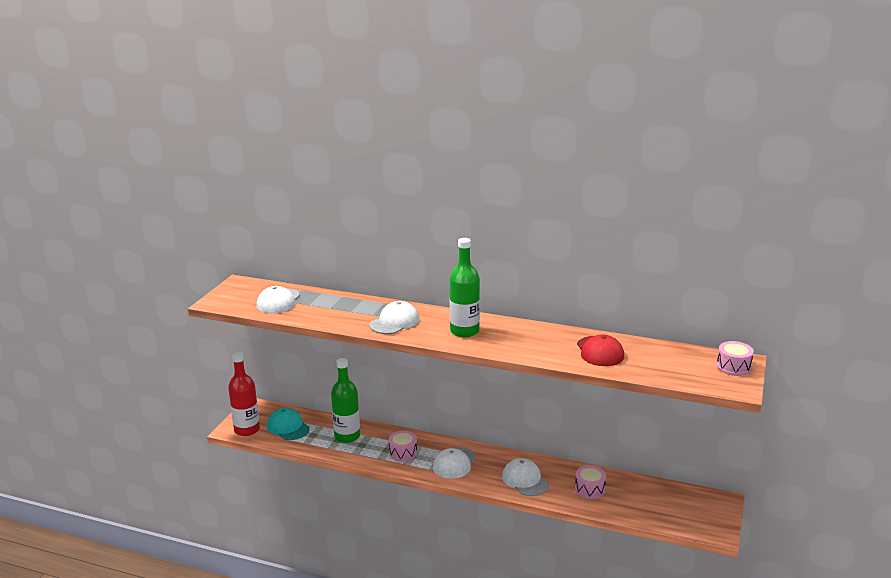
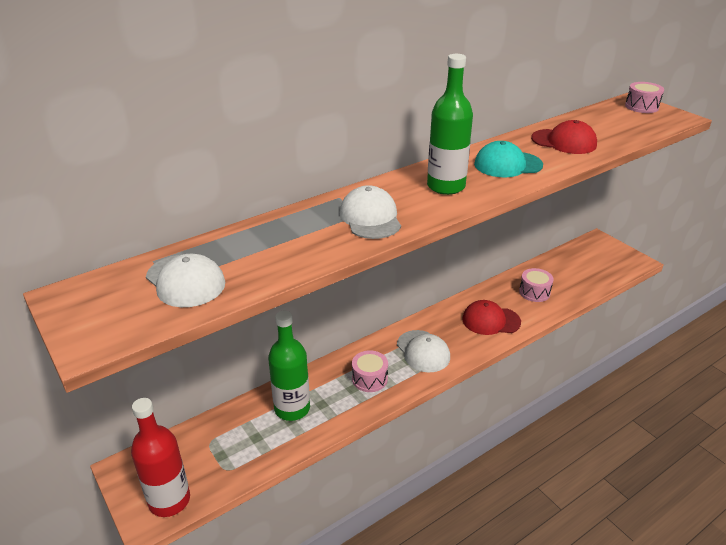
camera: 55 degrees left, 10 degrees up
turquoise cap [267,408,310,440] -> turquoise cap moved to [474,141,543,177]
white cap [502,458,549,496] -> red cap [462,300,521,335]

